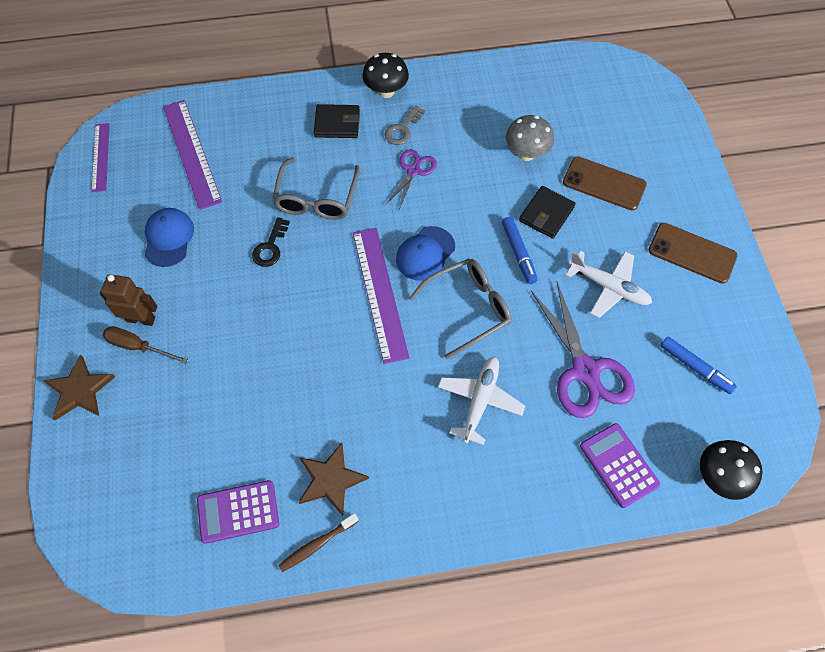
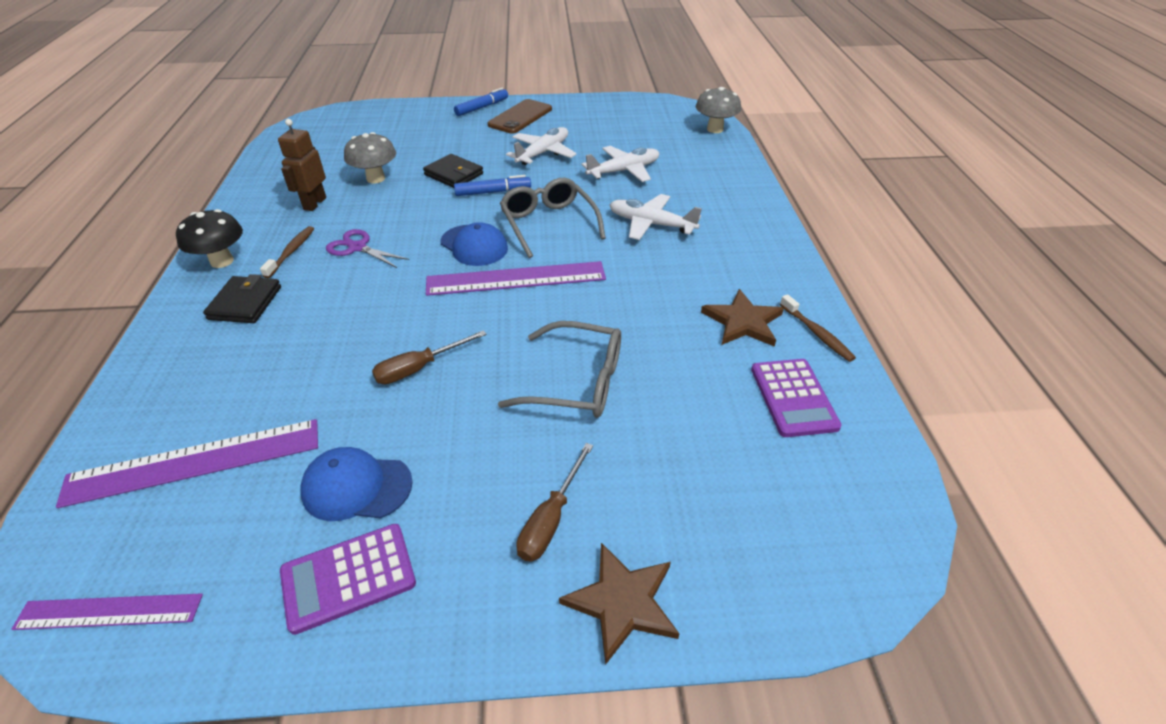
camera: 85 degrees left, 20 degrees down
brown robot [100,274,157,326] -> brown robot moved to [278,119,326,211]
black key [252,217,290,267] -> brown screwdriver [372,330,487,384]
grey glasses [272,157,359,220] -> grey glasses moved to [498,321,621,418]
grey key [385,105,425,145] -> brown toothbrush [260,226,314,278]
purple scissors [531,282,635,418] -> white plane [582,146,659,182]
brown phone [563,156,647,211] -> none
purple calculator [580,423,660,508] -> purple calculator moved to [280,524,416,635]
blue marker [660,336,737,394] -> blue marker moved to [454,88,508,116]
black mushroom [700,440,763,500] -> grey mushroom [696,87,741,133]

